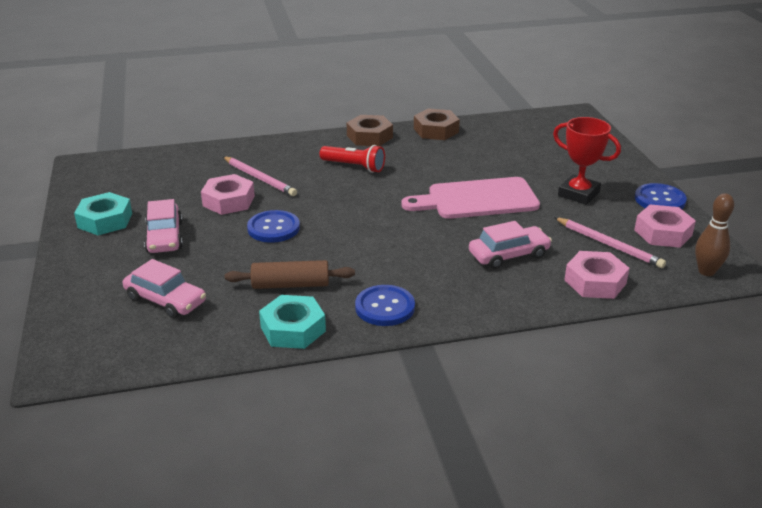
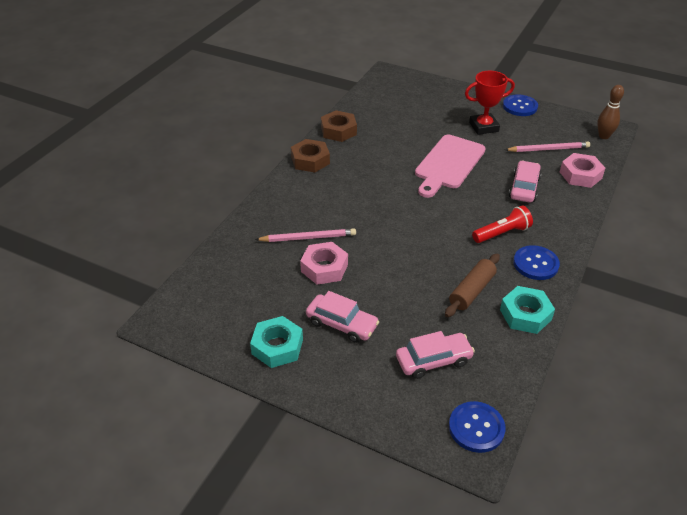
camera: 50 degrees left, 10 degrees up
blue button [247,210,300,243] -> blue button moved to [449,401,505,453]
red flashlight [320,145,385,173] -> red flashlight moved to [472,205,533,243]
pink nut [634,204,696,248] -> none

